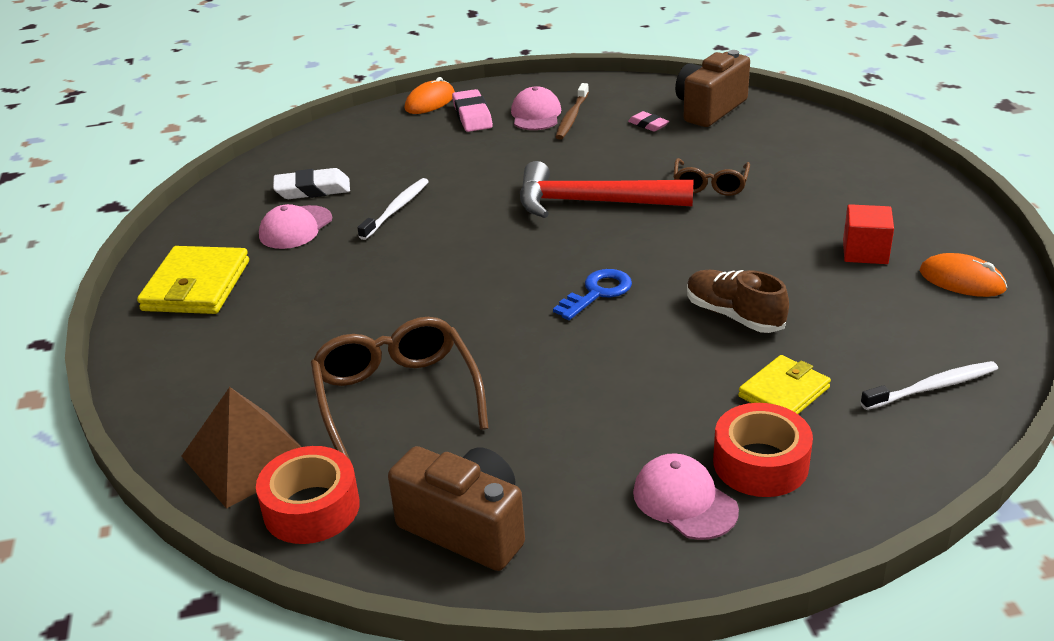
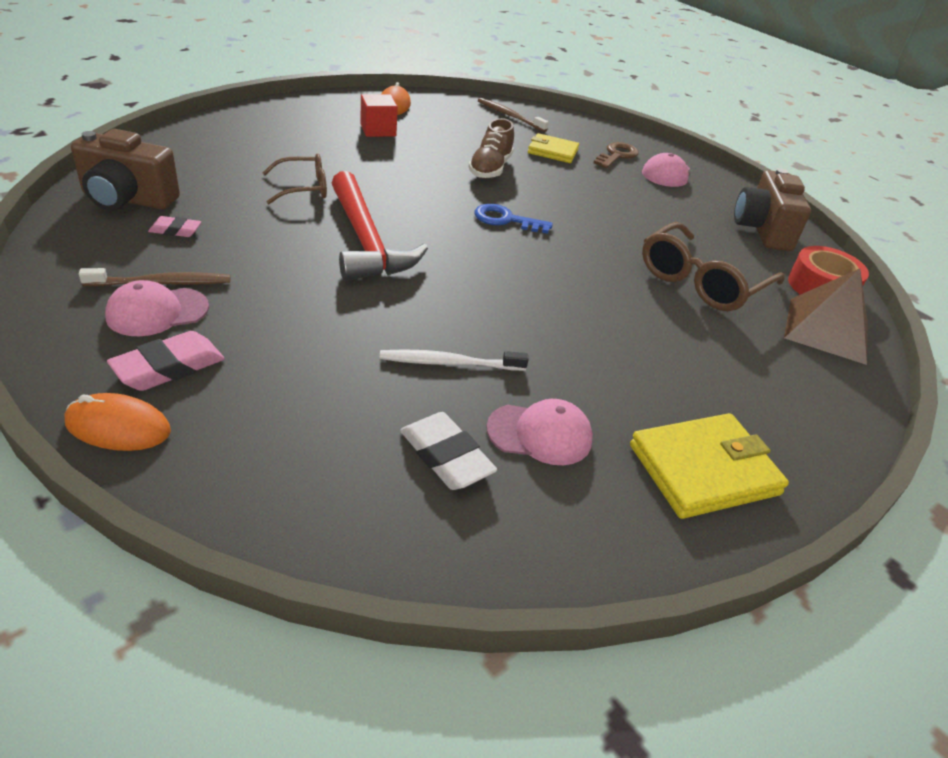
camera: 125 degrees left, 5 degrees up
pink eraser [628,111,669,132] -> pink eraser turned 75 degrees clockwise [148,216,201,237]
red tape [713,403,813,497] -> brown key [594,142,638,168]
white toothbrush [860,361,998,410] -> brown toothbrush [478,98,549,132]

